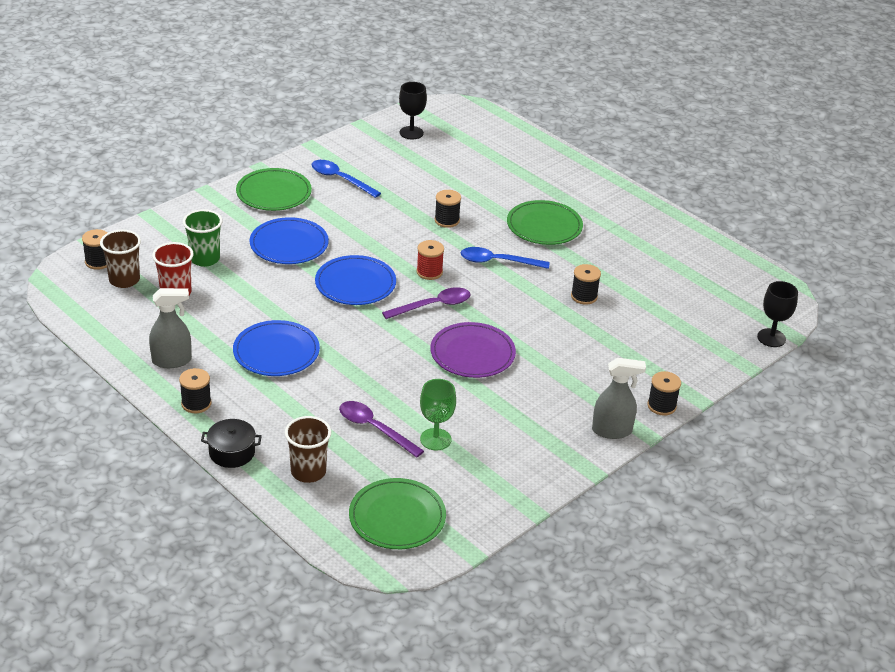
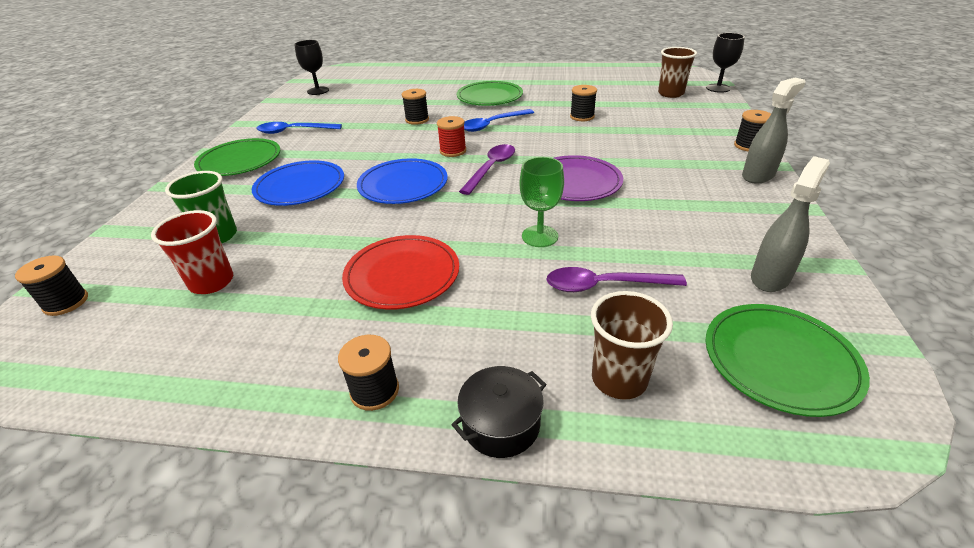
camera: 35 degrees left, 0 degrees up
brown cup [100,230,141,288] -> brown cup moved to [658,47,697,98]
grey spray bottle [149,288,192,368] -> grey spray bottle moved to [751,156,830,292]
blue plate [233,320,320,376] -> red plate [342,235,459,310]
green goblet [420,379,456,450] -> green goblet moved to [519,157,564,247]

